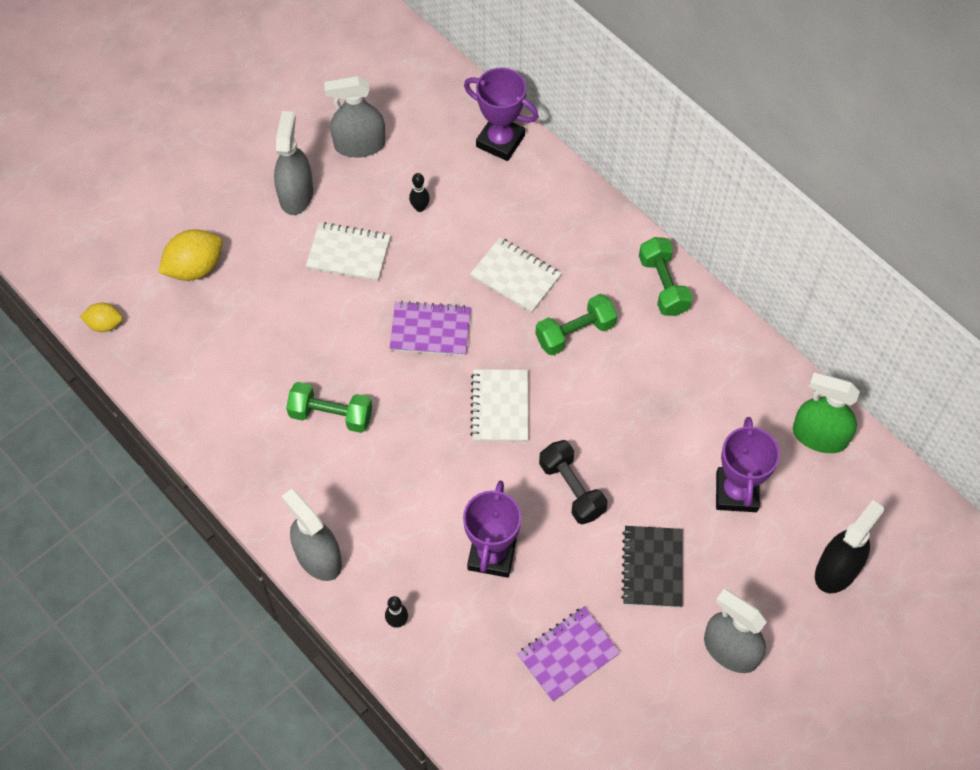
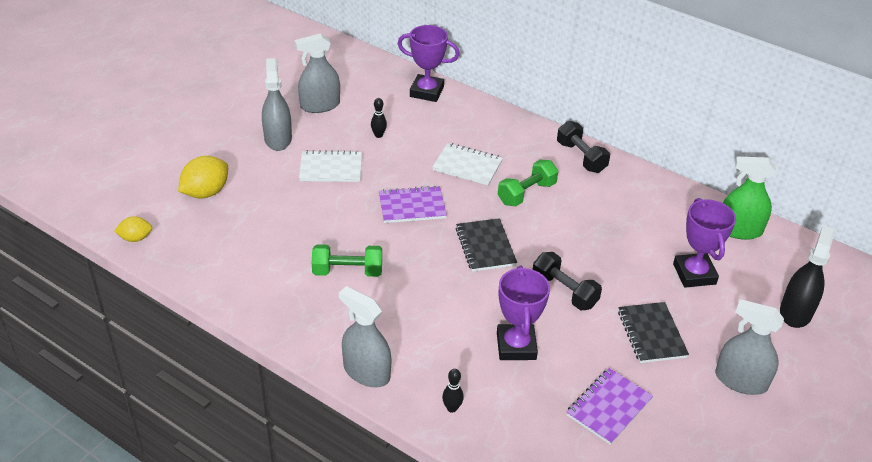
camera: 15 degrees left, 20 degrees down
white notebook [470,369,528,442] -> black notebook [456,218,517,272]
green dumbbell [639,237,692,316] -> black dumbbell [557,121,610,173]

